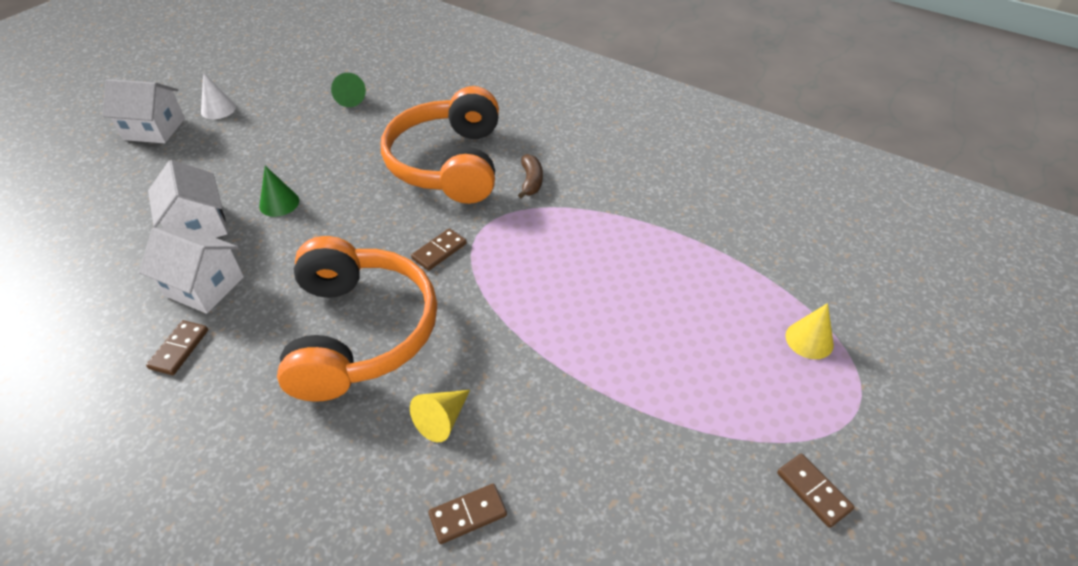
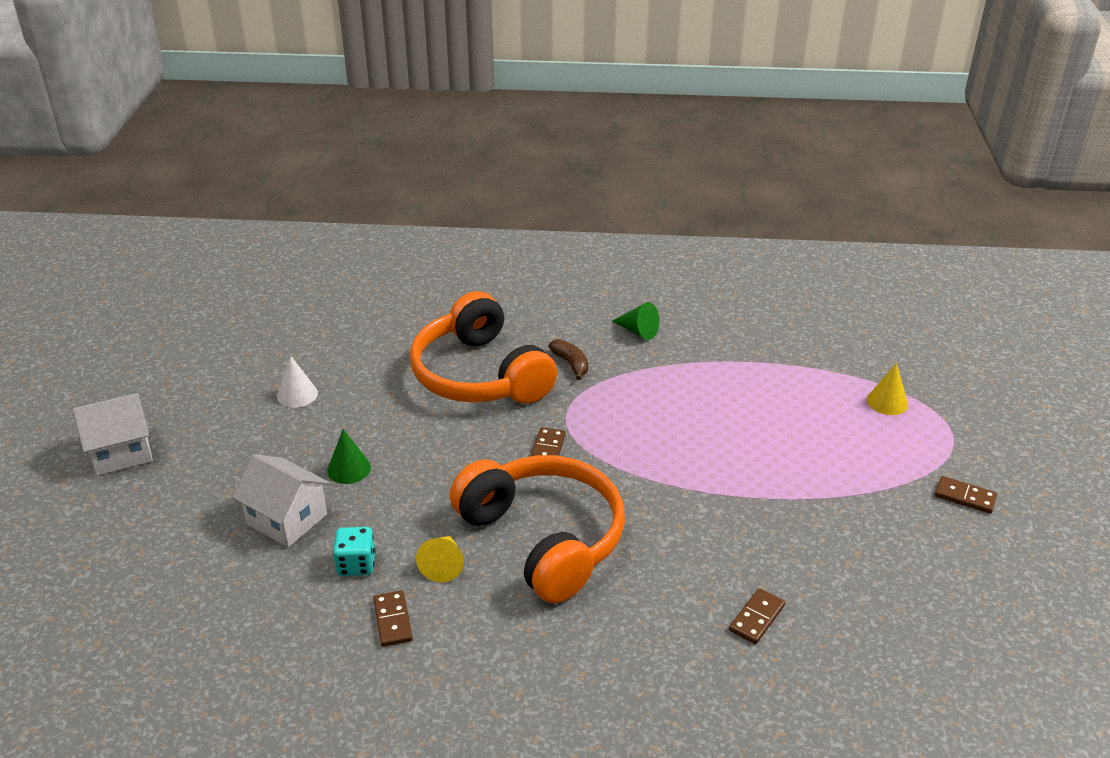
camera: 30 degrees left, 10 degrees down
white house [139,228,244,314] -> turquoise dice [333,527,375,576]
white cone [201,73,236,119] -> white cone moved to [277,356,318,408]
green cone [331,73,366,107] -> green cone moved to [612,302,659,340]
yellow cone [410,390,470,442] -> yellow cone moved to [416,536,464,582]

